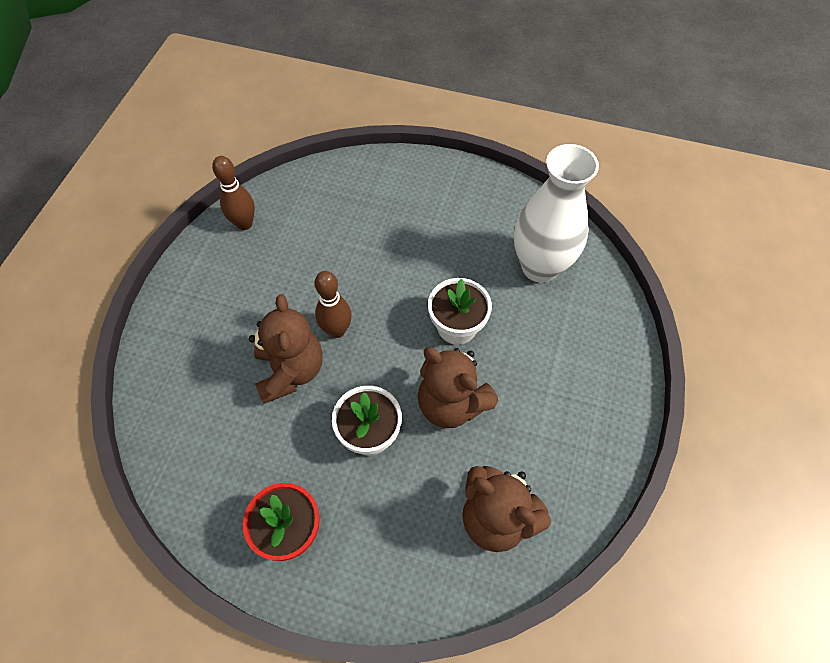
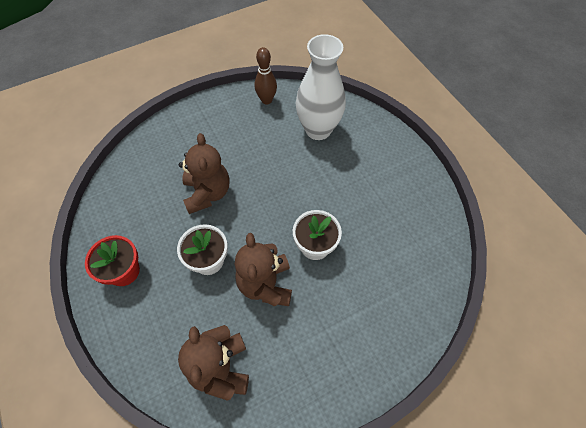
camera: 45 degrees right, 0 degrees up
brown teddy bear [249,294,322,404] -> brown teddy bear turned 45 degrees counterclockwise [179,133,229,214]
brown bowling pin [315,271,352,338] -> none
white vase [514,144,599,283] -> white vase moved to [296,34,346,140]

